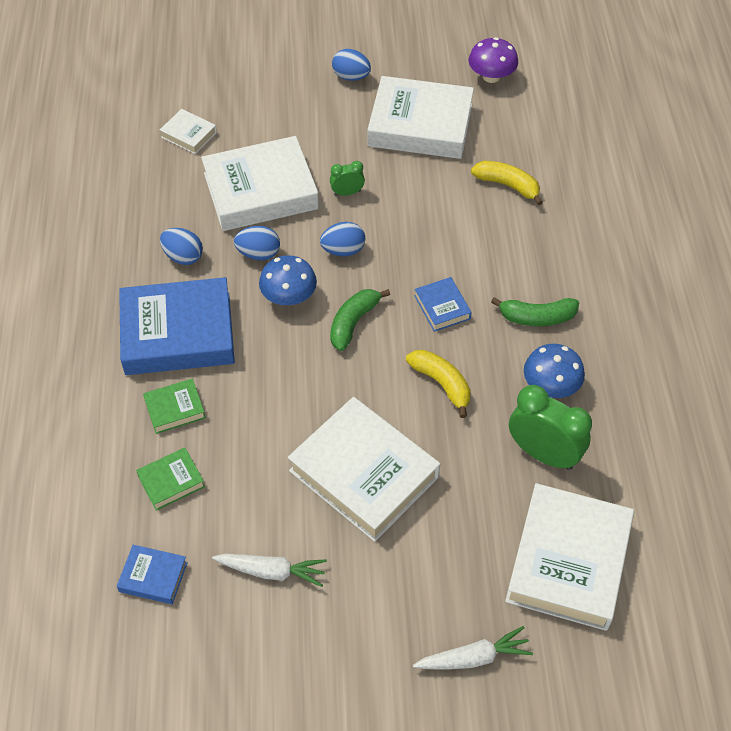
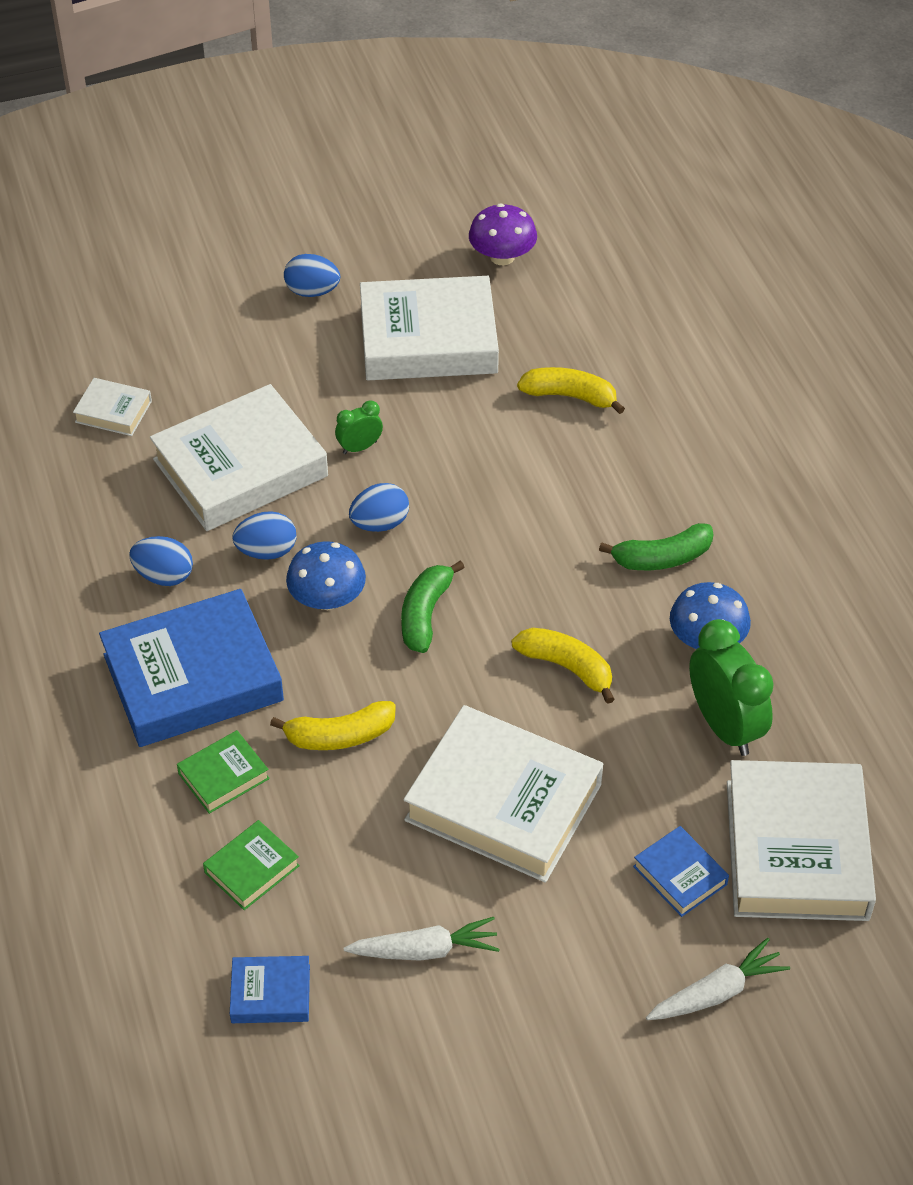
camera: 15 degrees left, 5 degrees down
blue book [415,277,472,332] -> blue book moved to [633,826,729,917]
green clock [509,385,592,470] -> green clock turned 45 degrees clockwise [689,619,774,756]
none -> yellow banana [270,701,396,750]

